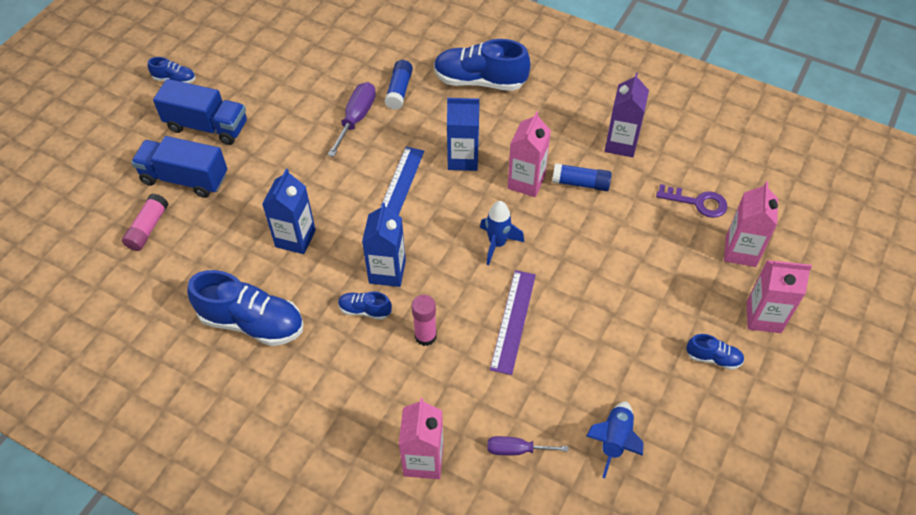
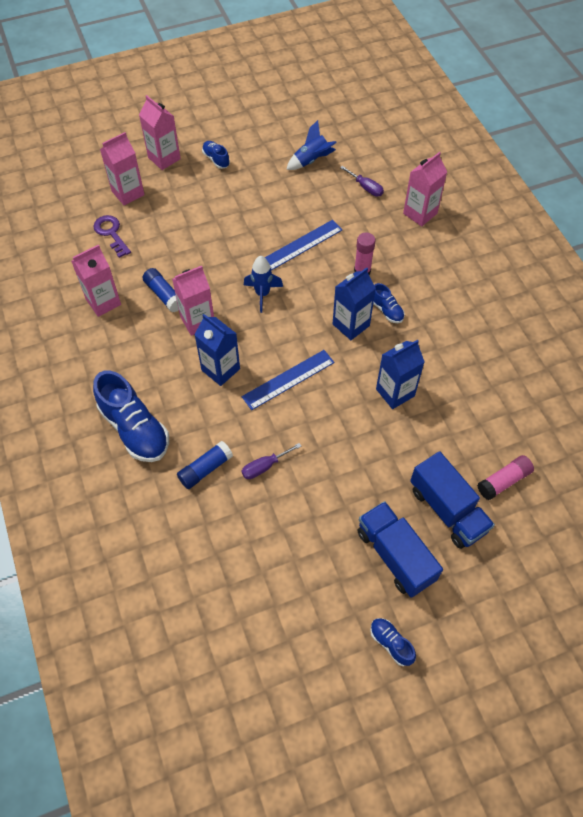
camera: 140 degrees left, 5 degrees up
blue shoe [187,270,304,346] -> none
purple screwdriver [328,82,376,157] -> purple screwdriver [242,443,301,479], size x0.65
purple ruler [490,270,536,375] -> blue ruler [265,220,342,271]
purple carton [605,72,649,157] -> pink carton [71,245,121,317]

